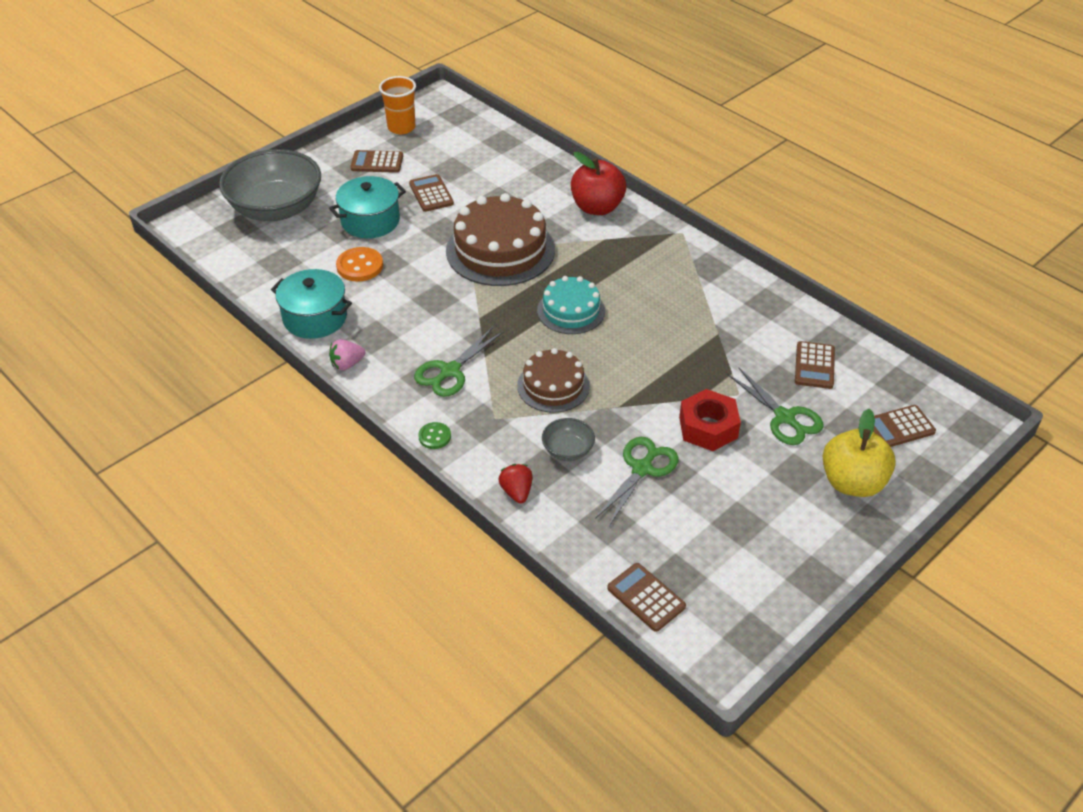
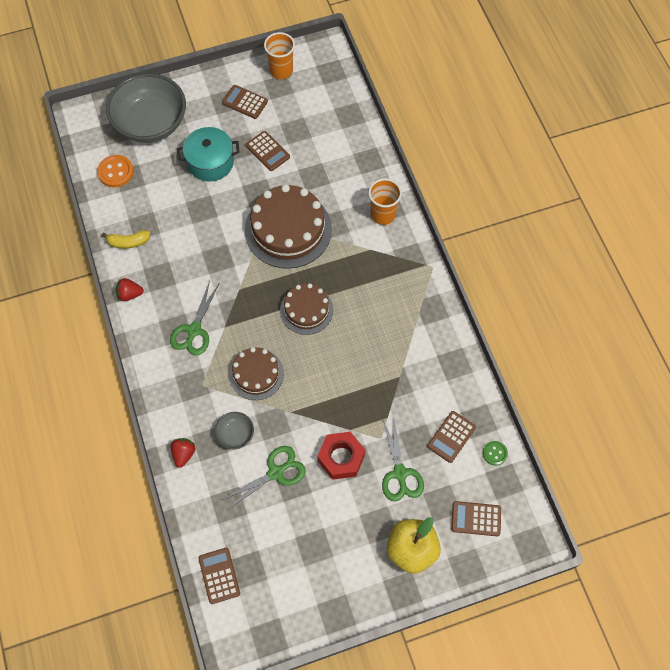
camera: 25 degrees right, 20 degrees up
turquoise pot [271,269,352,339] -> yellow banana [102,230,150,249]
pink strawberry [329,339,365,370] -> red strawberry [116,278,144,301]
orange button [336,247,383,282] -> orange button moved to [97,155,134,187]
brown calculator [409,174,454,212] -> brown calculator turned 135 degrees clockwise [246,131,290,171]
green scissors [414,327,504,397] -> green scissors turned 45 degrees counterclockwise [170,281,219,355]
green button [418,422,451,449] -> green button moved to [483,441,508,465]
turquoise cake [537,276,605,334] -> brown cake [280,283,333,335]
red apple [571,152,627,215] -> orange cup [368,178,402,225]

